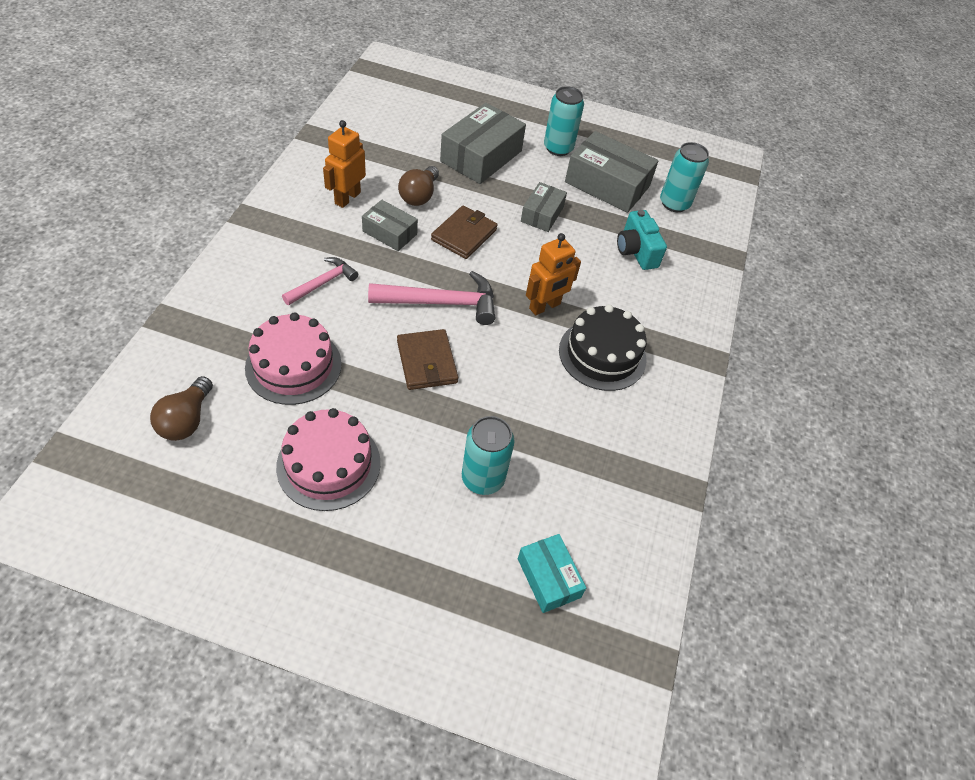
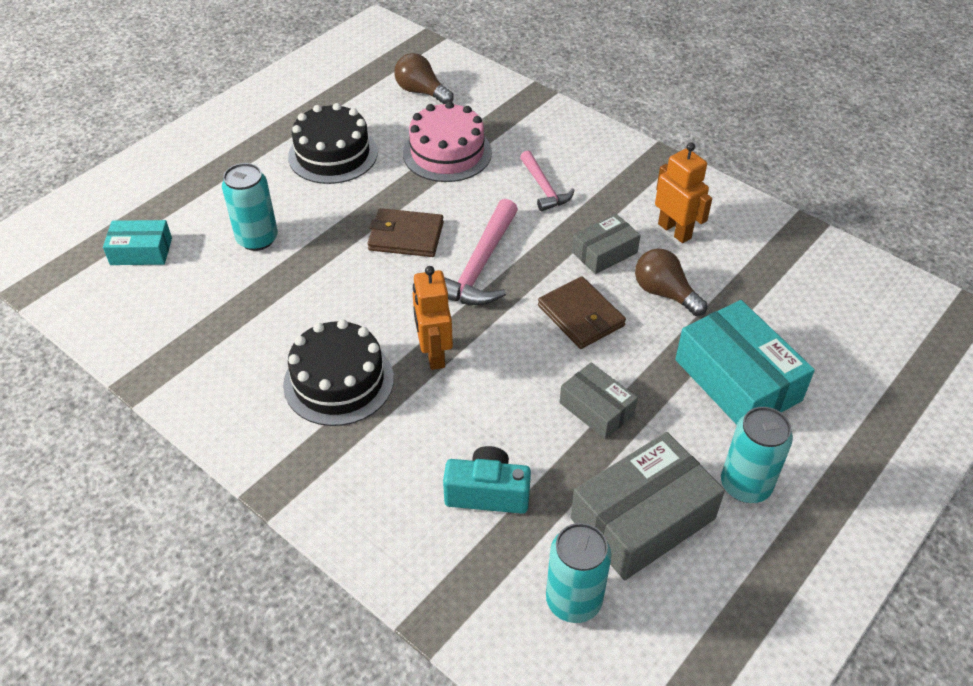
camera: 120 degrees right, 5 degrees down
pink cake [276,408,381,511] -> black cake [288,103,378,184]
grey box [440,103,526,184] -> turquoise box [675,300,815,425]

